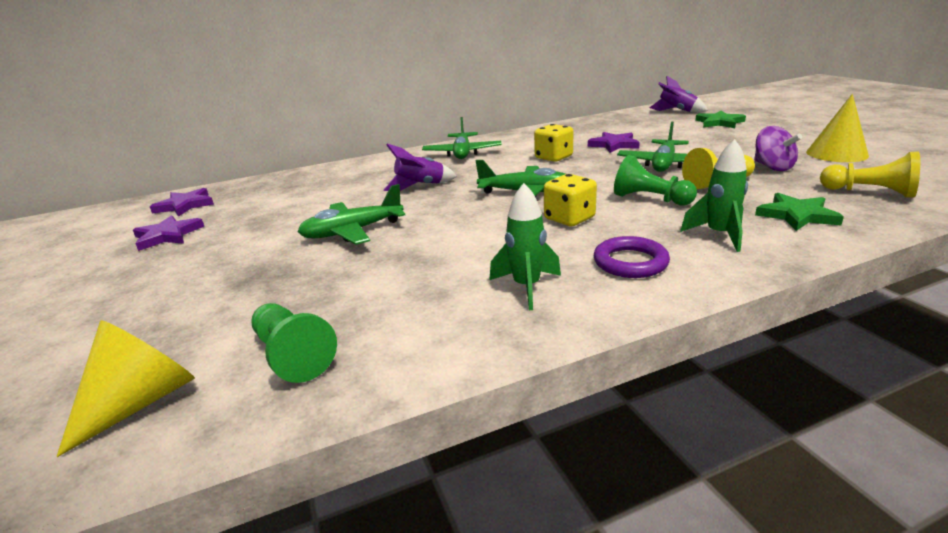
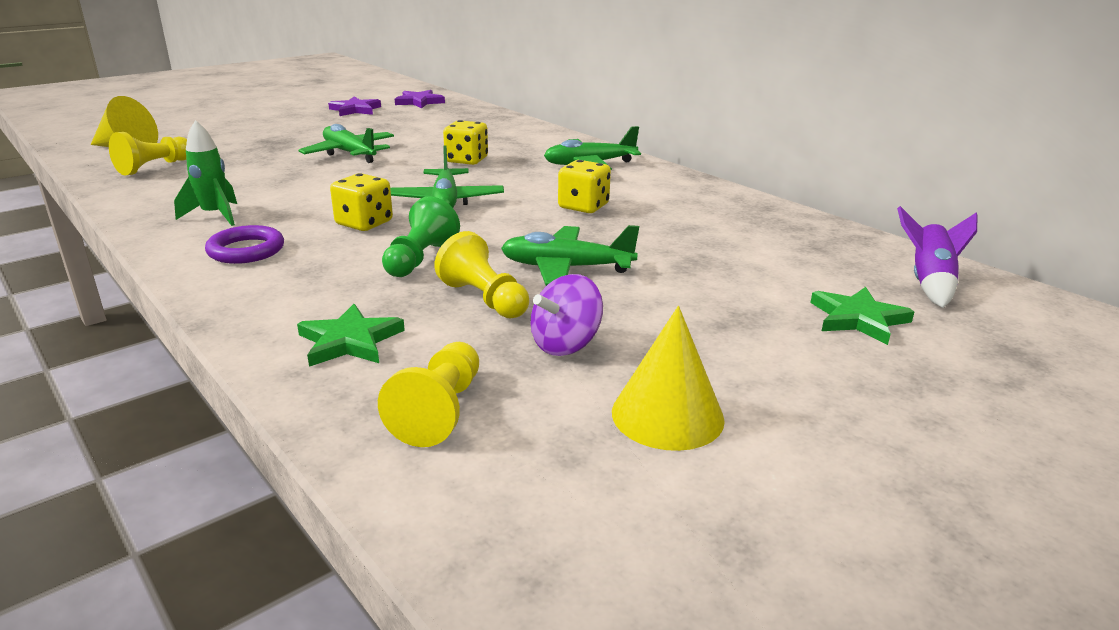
camera: 70 degrees right, 0 degrees up
green pawn [251,303,337,383] -> yellow pawn [109,132,187,175]
purple rocket [384,144,457,191] -> yellow dice [443,120,488,165]
purple star [588,132,640,153] -> none
green rocket [680,139,748,252] -> none

